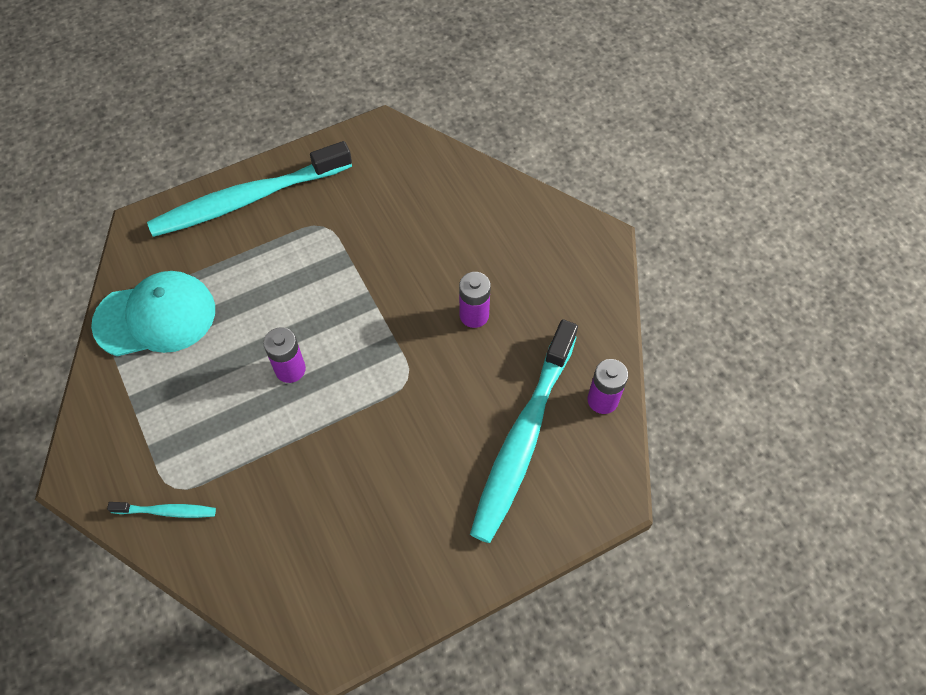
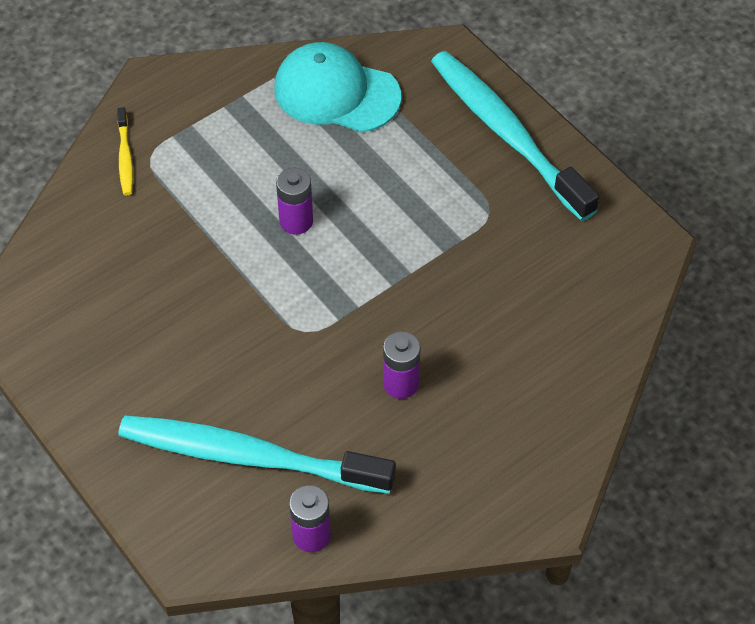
camera: 80 degrees right, 5 degrees down
turquoise cap [91,271,215,356] -> turquoise cap turned 135 degrees clockwise [274,42,401,133]
turquoise toothbrush [107,502,216,518] -> yellow toothbrush [117,107,133,195]

